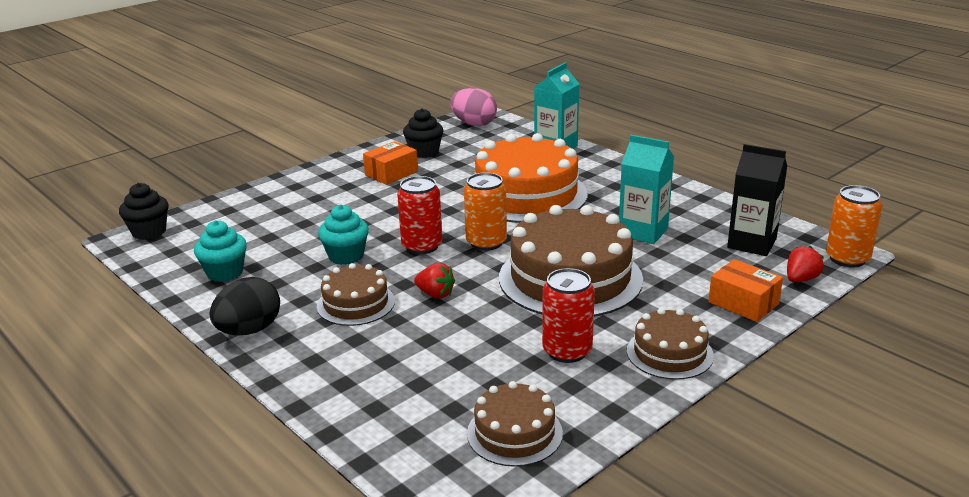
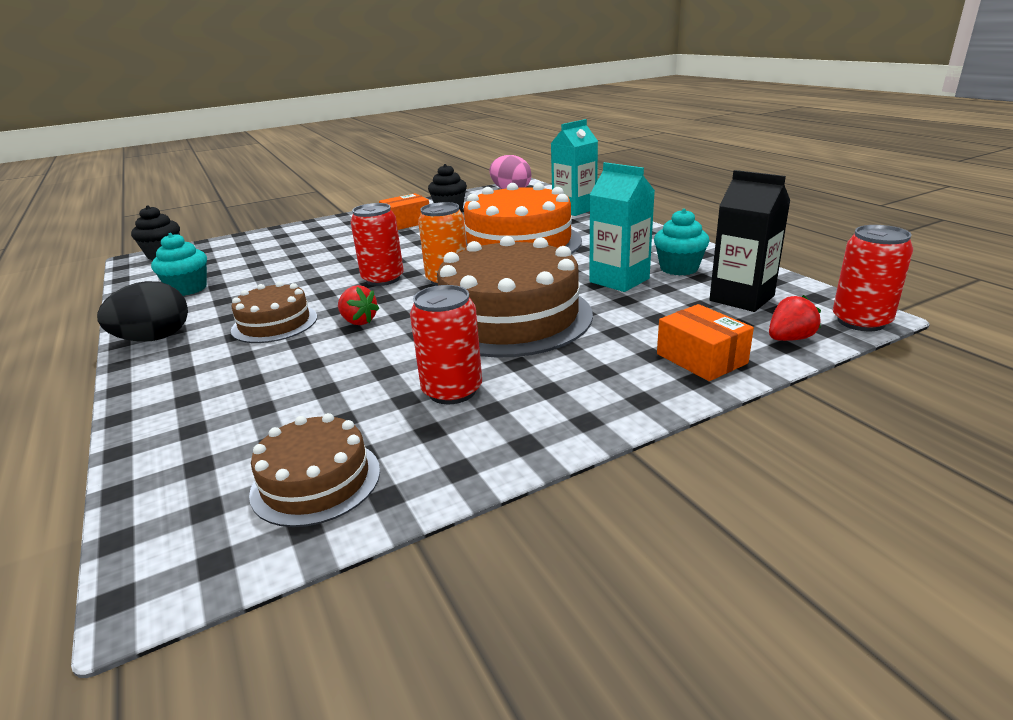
camera: 15 degrees right, 0 degrees up
turquoise cupcake [318,205,369,265] -> turquoise cupcake moved to [654,209,710,275]
brown cake [627,308,714,380] -> none
orange can [826,185,882,267] -> red can [833,225,913,331]

